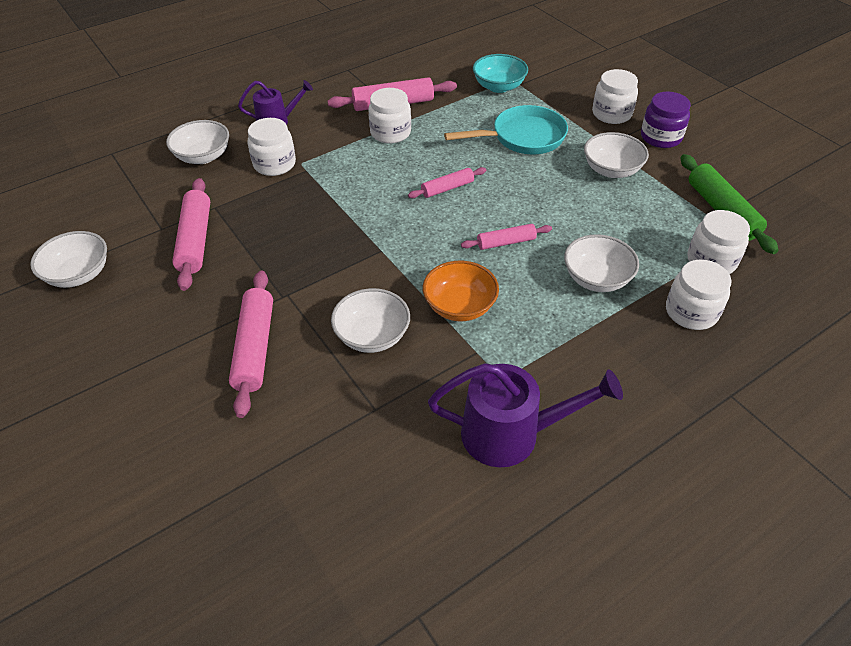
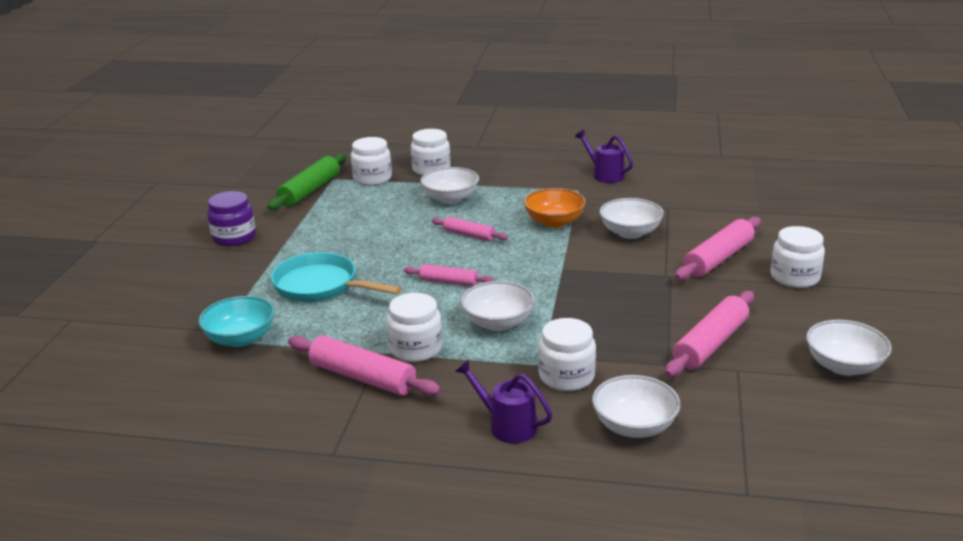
camera: 135 degrees left, 20 degrees down
purple watering can [428,363,623,467] -> purple watering can [575,130,633,183], size x0.62
white bowl [584,132,649,178] -> white bowl moved to [460,281,535,331]
white jar [592,69,638,124] -> white jar moved to [770,226,825,288]

